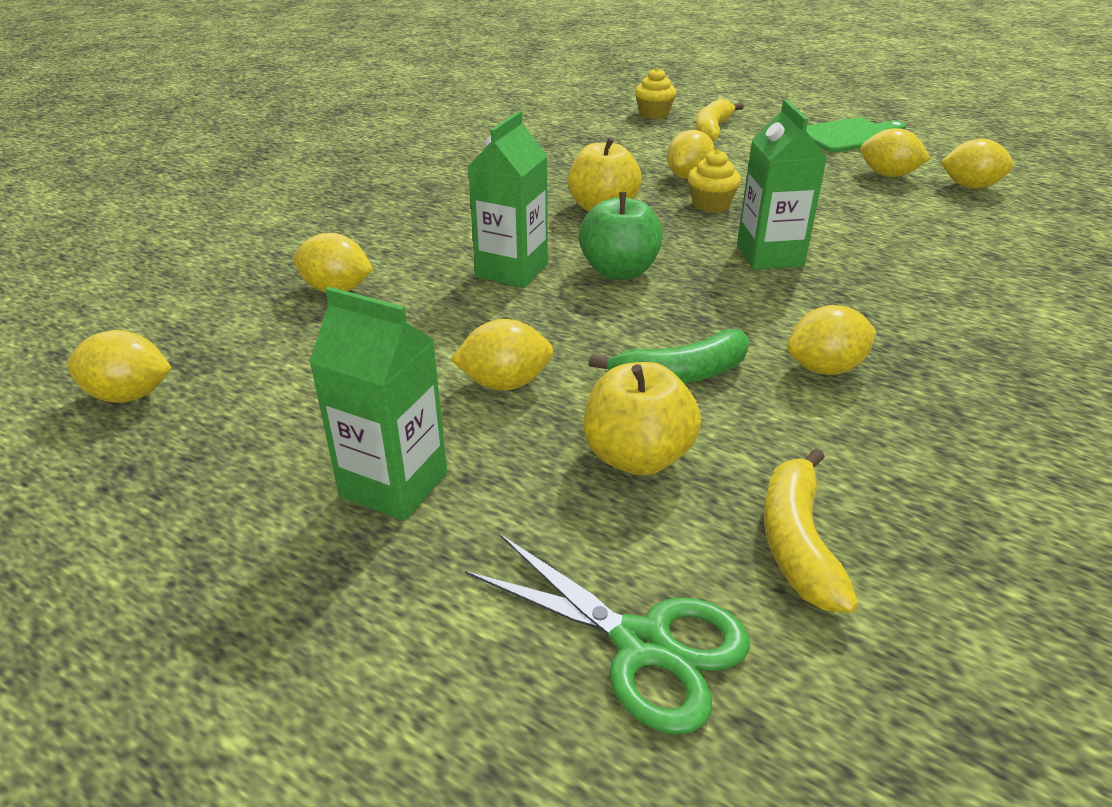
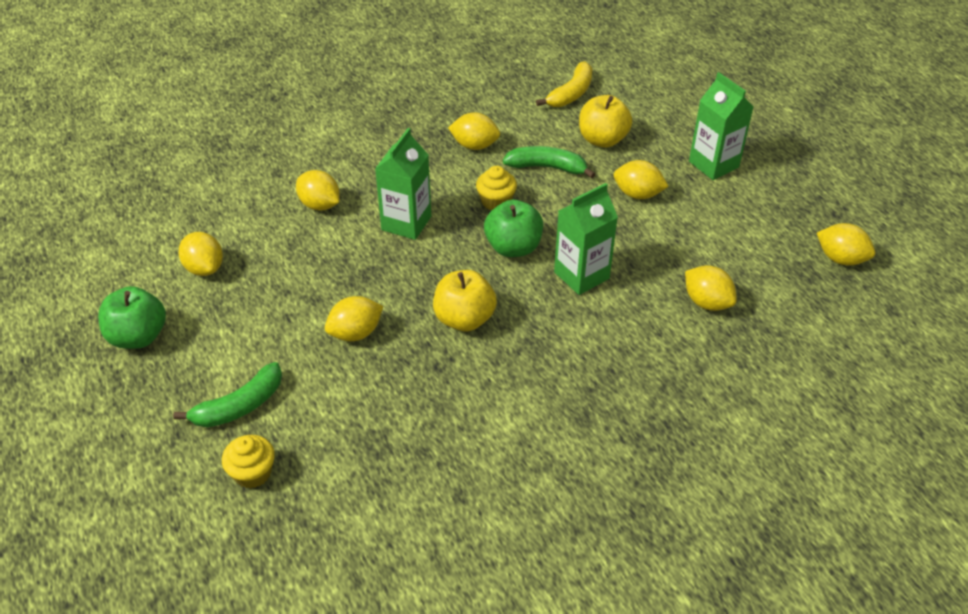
camera: 150 degrees left, 10 degrees up
green scissors [465,534,750,735] -> none
yellow cupcake [688,149,741,213] -> yellow cupcake moved to [476,166,517,210]
yellow banana [695,99,744,141] -> green banana [173,362,282,427]
green cutting board [806,118,906,153] -> green apple [98,286,166,349]
yellow lemon [941,139,1014,189] -> yellow lemon moved to [296,170,340,211]

